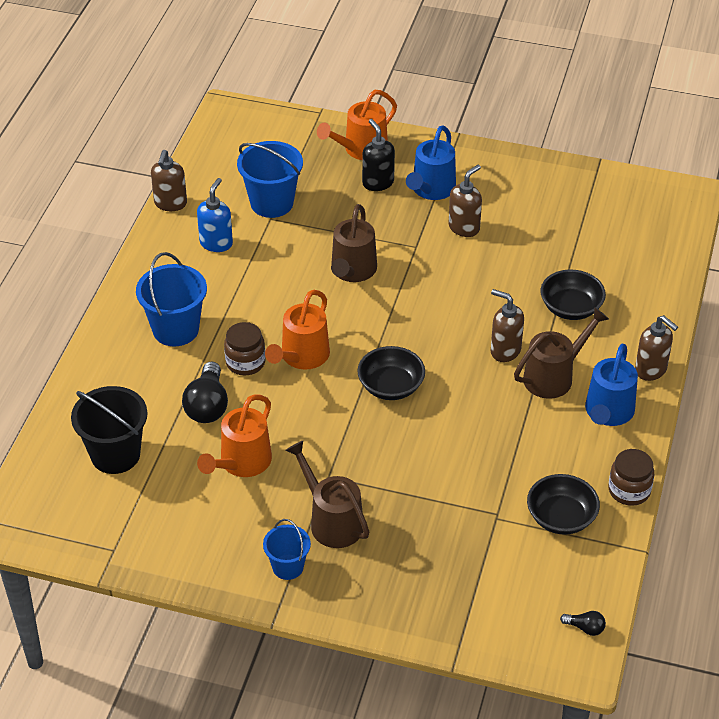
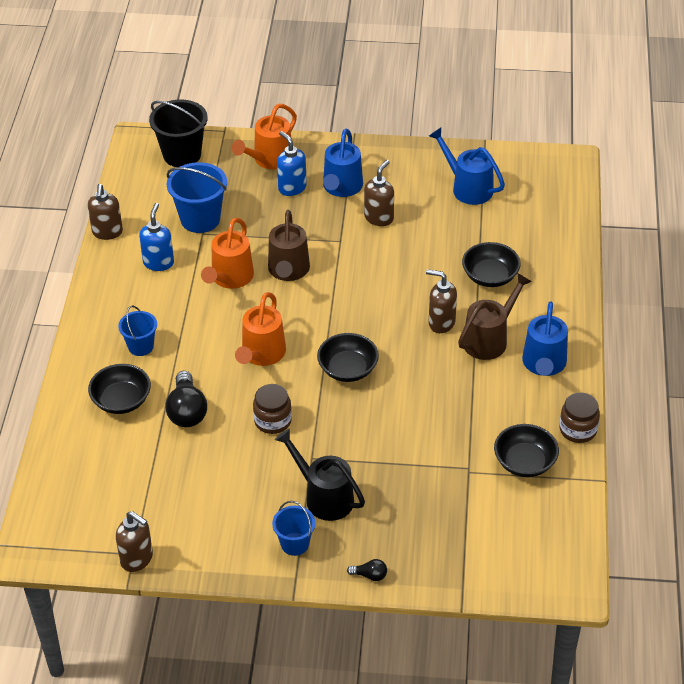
camera: 10 degrees left, 0 degrees up
black bucket [71,386,148,474] -> black bucket moved to [149,100,208,167]
blue bucket [136,252,207,346] -> blue bucket [118,305,157,356], size x0.60
orange watering can [197,394,272,477] -> orange watering can moved to [201,218,254,289]
brown jar [224,322,266,375] -> brown jar moved to [253,384,292,434]
brown watering can [285,441,369,548] -> black watering can [275,429,365,521]
black soap dispenser [362,119,395,191] -> blue soap dispenser [277,131,307,196]
black light bulb [560,611,606,636] -> black light bulb moved to [347,559,387,581]
brown soap dispenser [635,315,678,381] -> brown soap dispenser moved to [116,511,153,572]
none -> black bowl [88,364,151,414]
none -> blue watering can [429,128,505,205]

